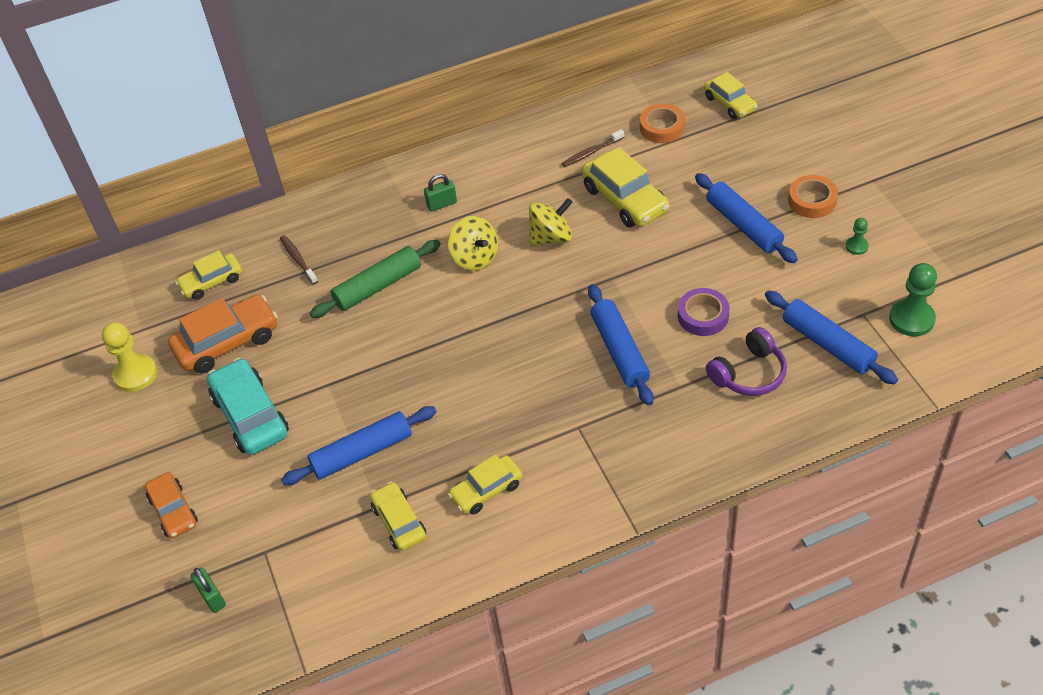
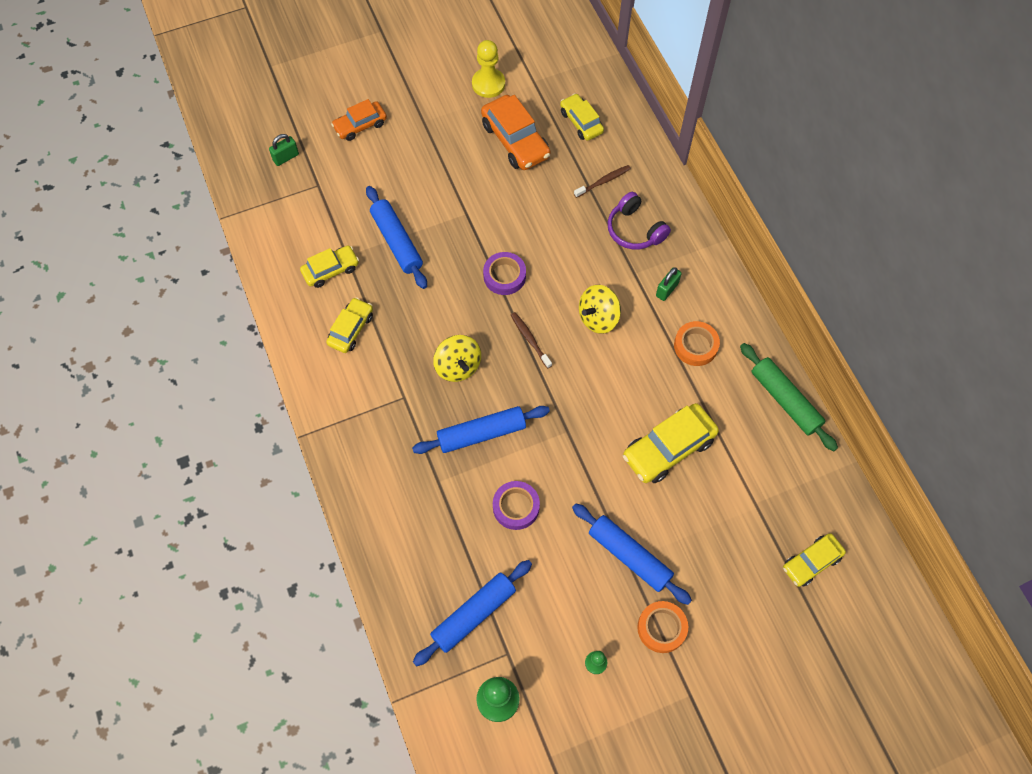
camera: 85 degrees right, 15 degrees up
turquoise car [207,358,289,455] -> none
green rolling pin [310,240,441,318] -> green rolling pin moved to [740,343,838,451]
green padlock [424,174,457,212] -> green padlock turned 60 degrees clockwise [656,267,682,301]
yellow car [448,454,523,515] -> yellow car turned 60 degrees clockwise [326,297,373,353]
yellow spinning top [529,198,573,246] -> yellow spinning top moved to [433,335,481,382]
brown toothbrush [562,129,624,167] -> brown toothbrush moved to [511,312,552,369]
orange tape [640,104,685,143] -> orange tape moved to [674,321,720,366]
blue rolling pin [695,173,798,263] -> blue rolling pin turned 75 degrees clockwise [572,503,692,605]
purple headphones [706,327,787,396] -> purple headphones moved to [608,192,671,249]
none -> purple tape [483,252,526,295]

